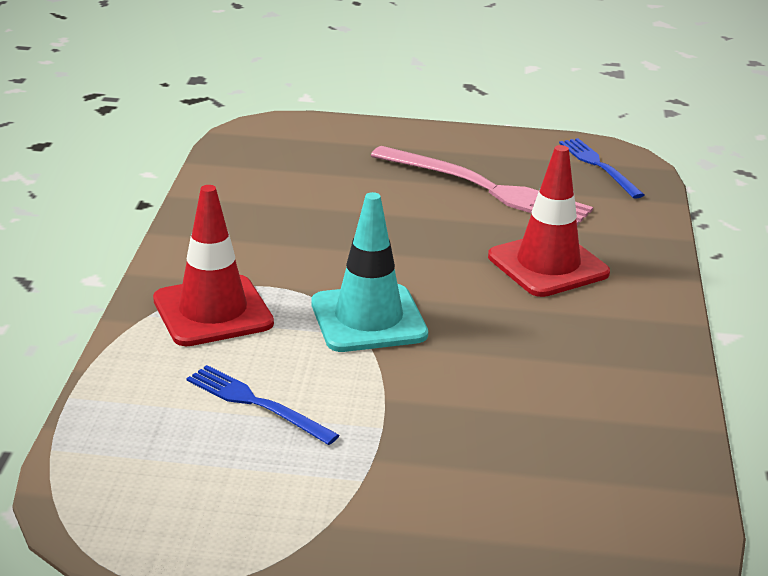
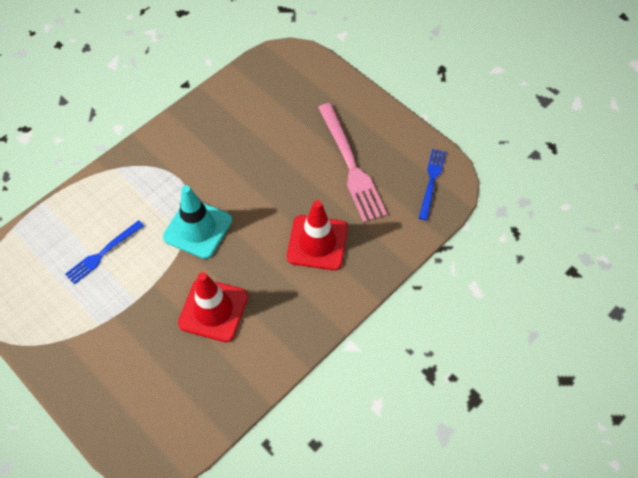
camera: 40 degrees right, 30 degrees up
red traffic cone [153,185,274,346] -> red traffic cone moved to [178,272,248,342]
blue fork [186,365,339,445] -> blue fork turned 120 degrees counterclockwise [65,220,144,284]

